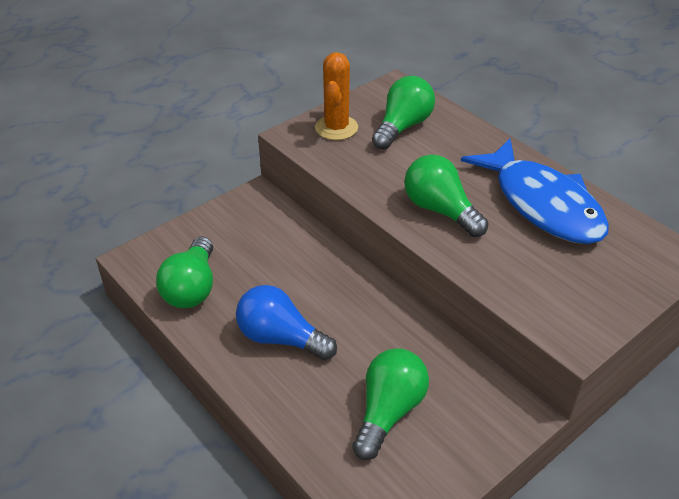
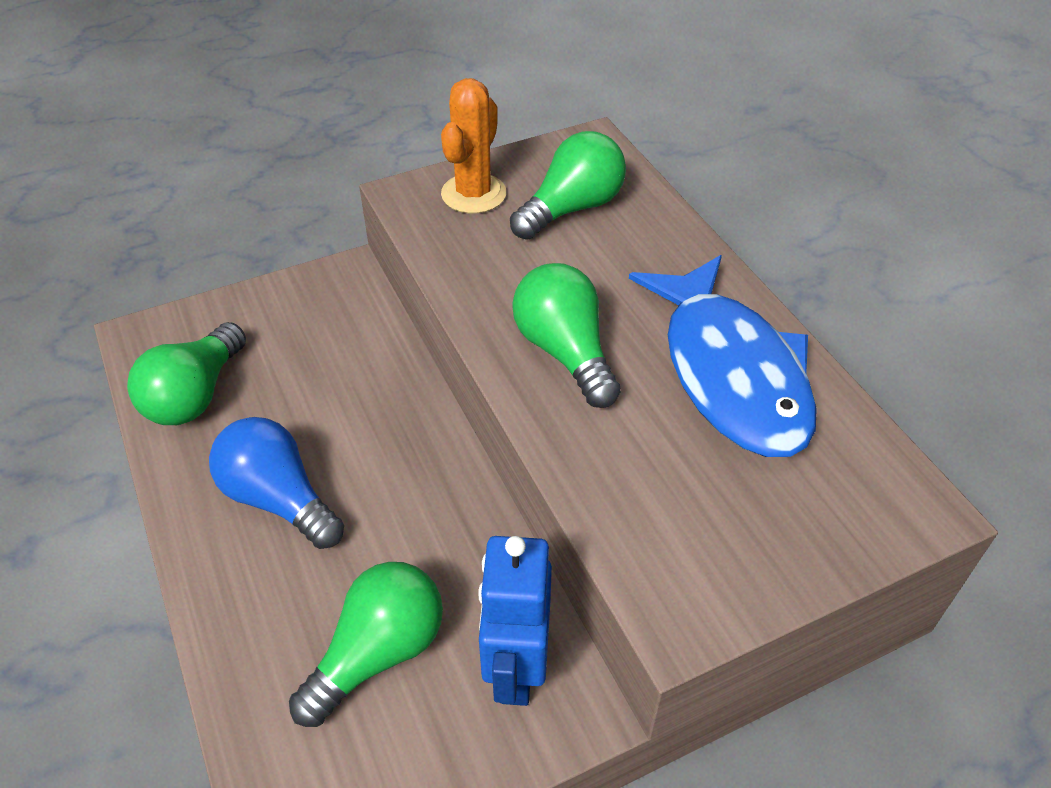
camera: 15 degrees right, 5 degrees up
none -> blue robot [478,536,552,706]

